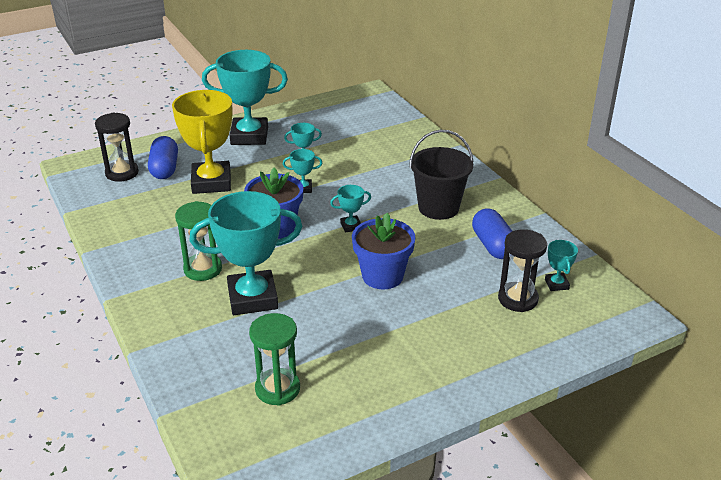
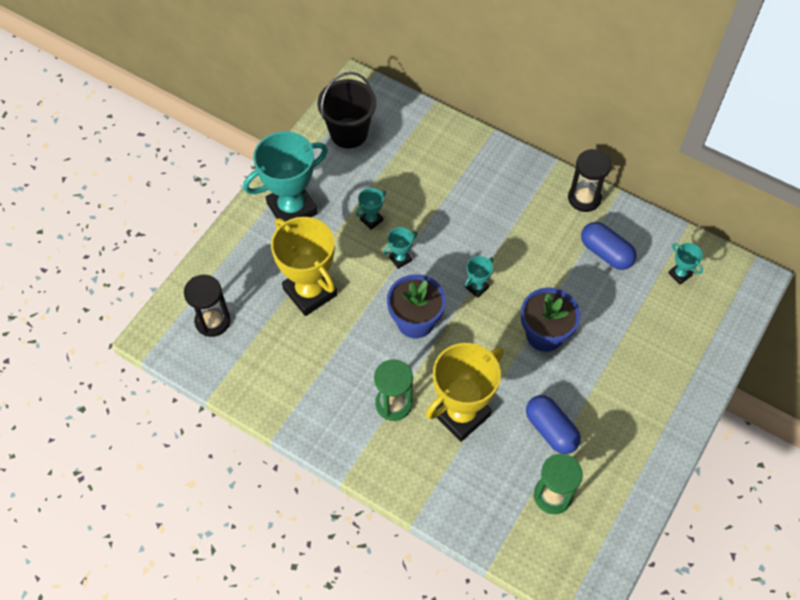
camera: 30 degrees left, 25 degrees up
blue capsule [148,136,178,179] -> blue capsule moved to [526,395,581,454]
turquoise trophy [190,191,303,315] -> yellow trophy [426,343,504,442]
black bucket [409,130,473,220] -> black bucket moved to [318,72,376,148]
black hourglass [498,229,547,312] -> black hourglass moved to [568,149,612,212]

